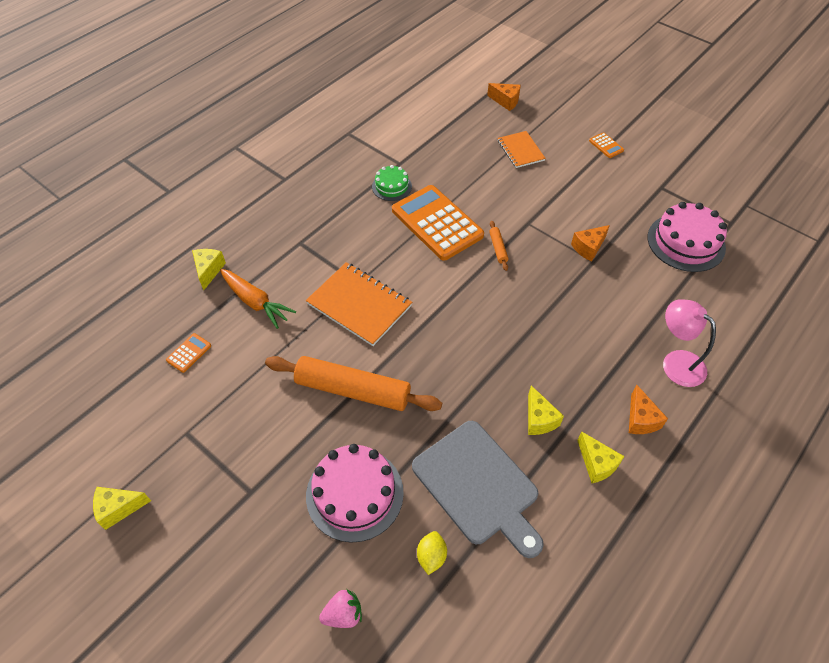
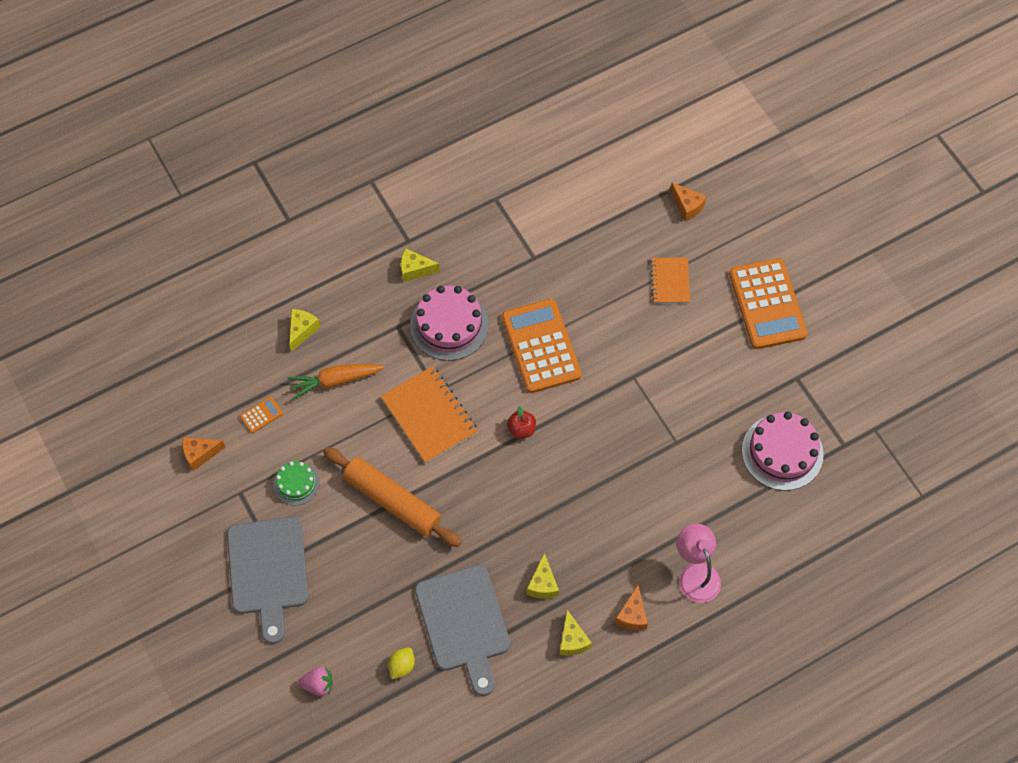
camera: 20 degrees right, 10 degrees up
yellow cheese [93,487,151,530] -> yellow cheese moved to [401,248,440,282]
orange carrot [220,269,296,329] -> orange carrot turned 105 degrees clockwise [287,364,384,400]
pink cake [306,444,404,543] -> pink cake moved to [410,285,489,361]
green cake [372,165,412,201] -> green cake moved to [273,461,320,506]
orange rolling pin [489,221,508,271] -> none
orange cheese [571,225,610,262] -> orange cheese moved to [182,437,226,471]
orange calculator [589,132,624,158] -> orange calculator [729,258,807,349], size x2.49
none -> grey cutting board [227,517,308,644]
none -> red apple [507,406,536,439]

